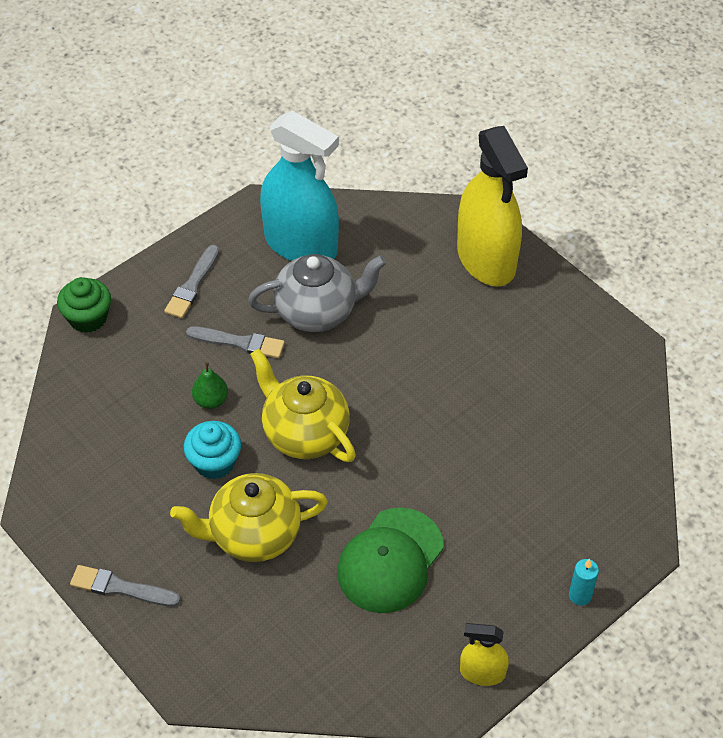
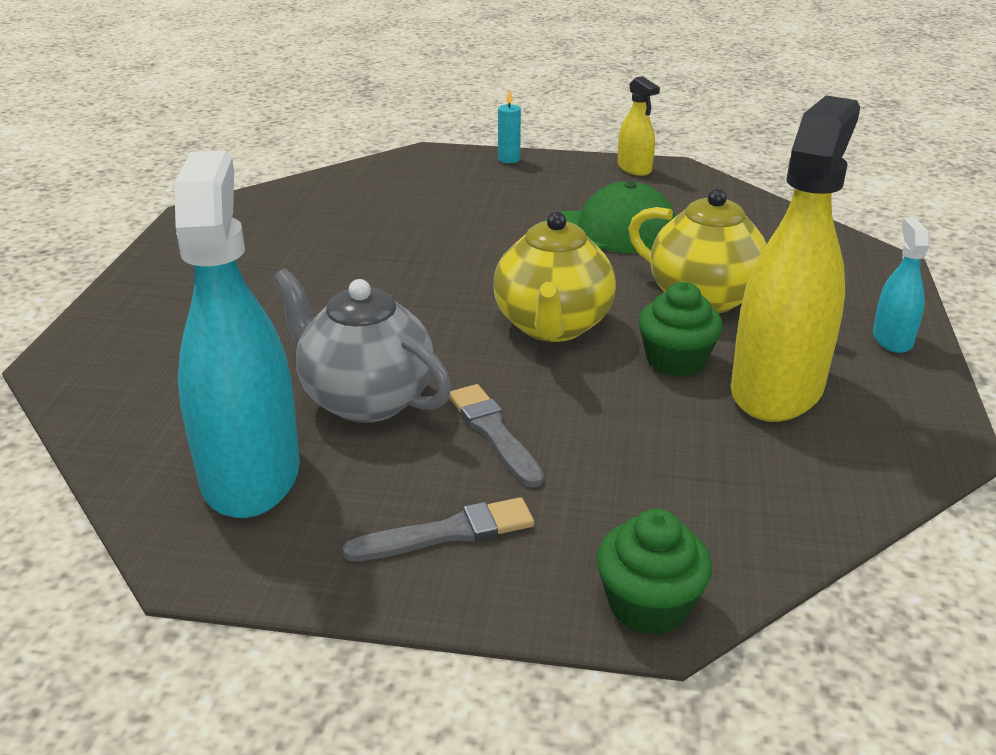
camera: 130 degrees left, 20 degrees down
grey brush [70,565,180,607] -> turquoise spray bottle [873,218,930,353]
turquoise cupcake [183,421,241,479] -> green cupcake [638,282,723,377]
green pear [192,362,228,409] -> none
yellow spray bottle [457,126,528,287] -> yellow spray bottle moved to [731,95,860,422]

